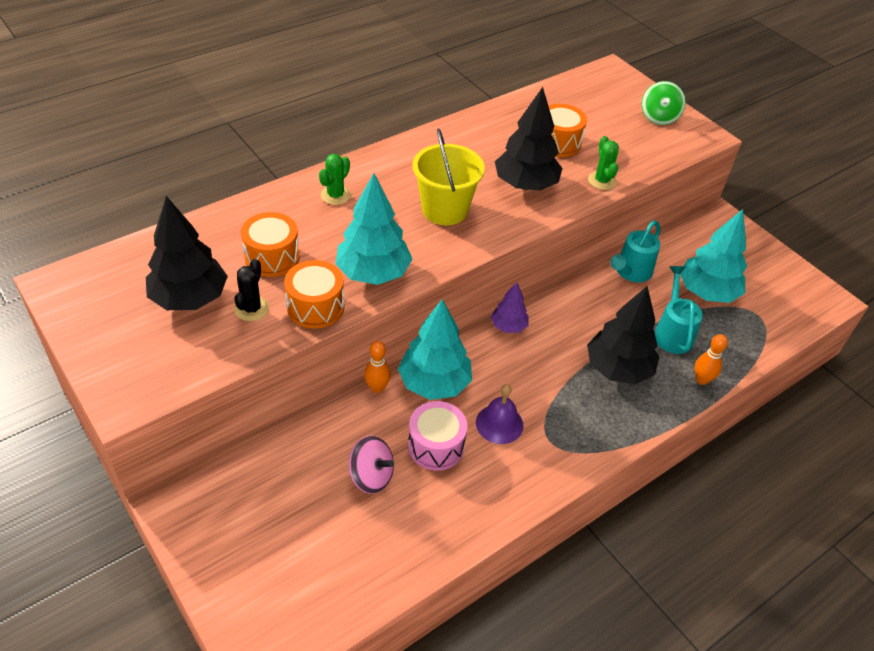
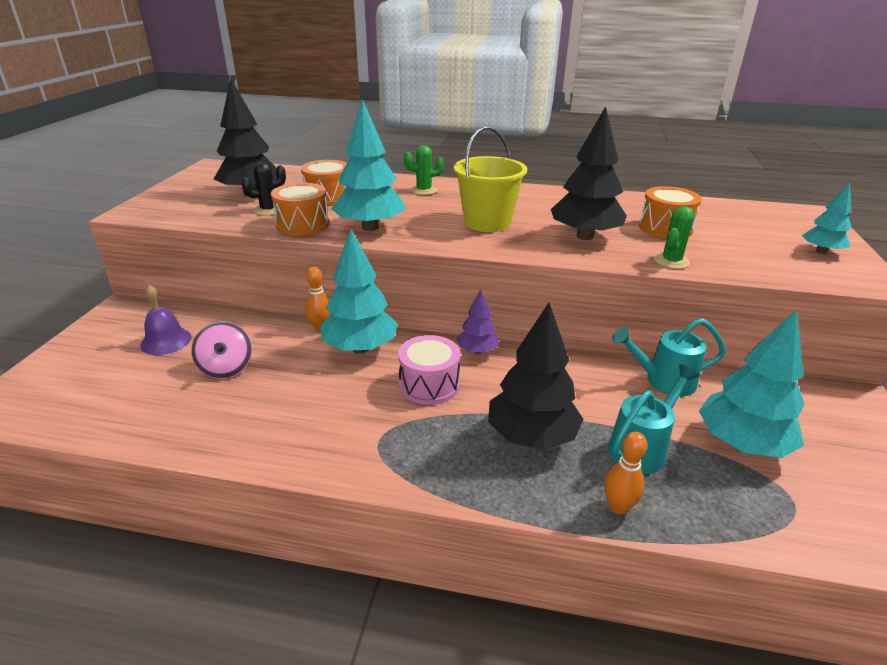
camera: 50 degrees right, 15 degrees down
pink drum [408,401,468,471] -> pink drum moved to [398,335,461,405]
purple bell [476,384,523,444] -> purple bell moved to [140,285,192,355]
green spinning top [642,81,686,125] -> turquoise tree [802,182,852,254]

